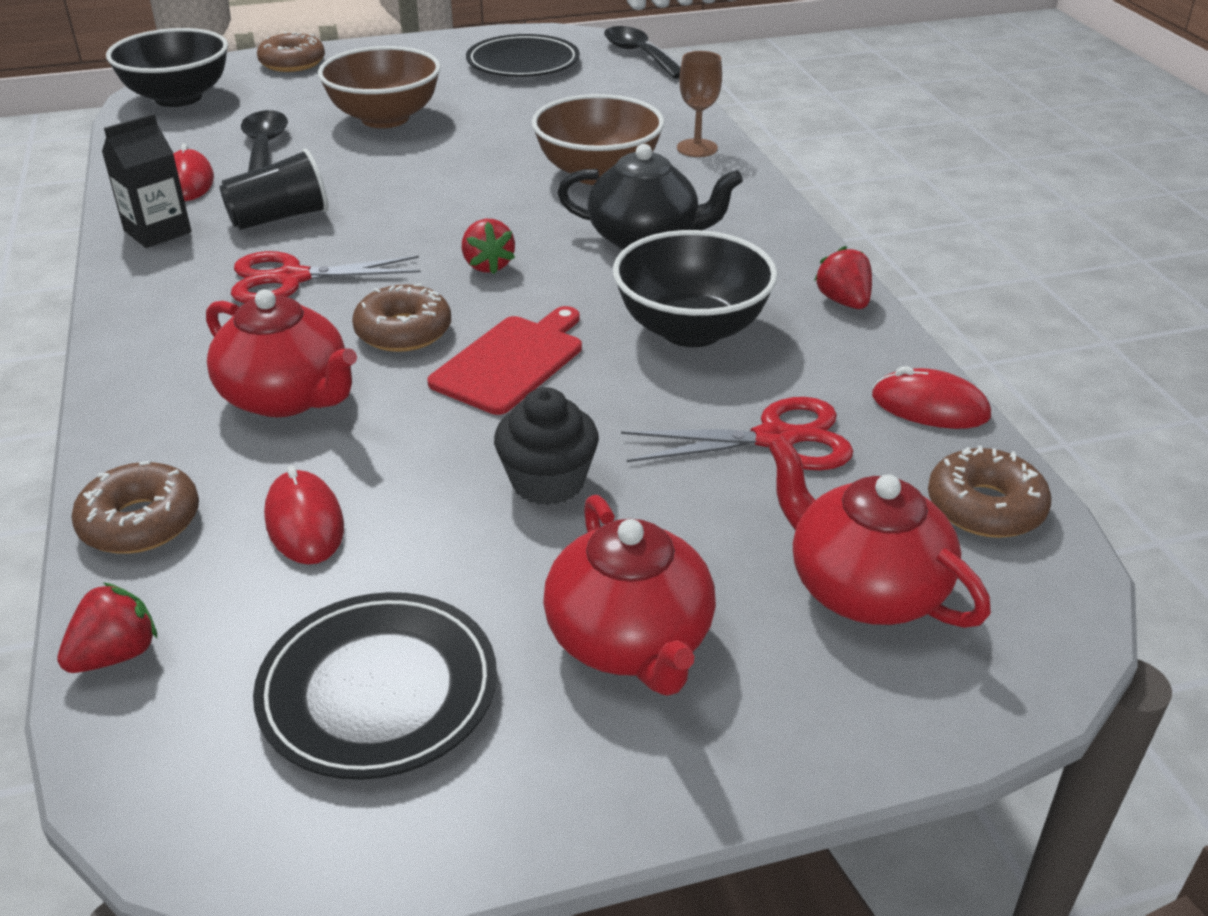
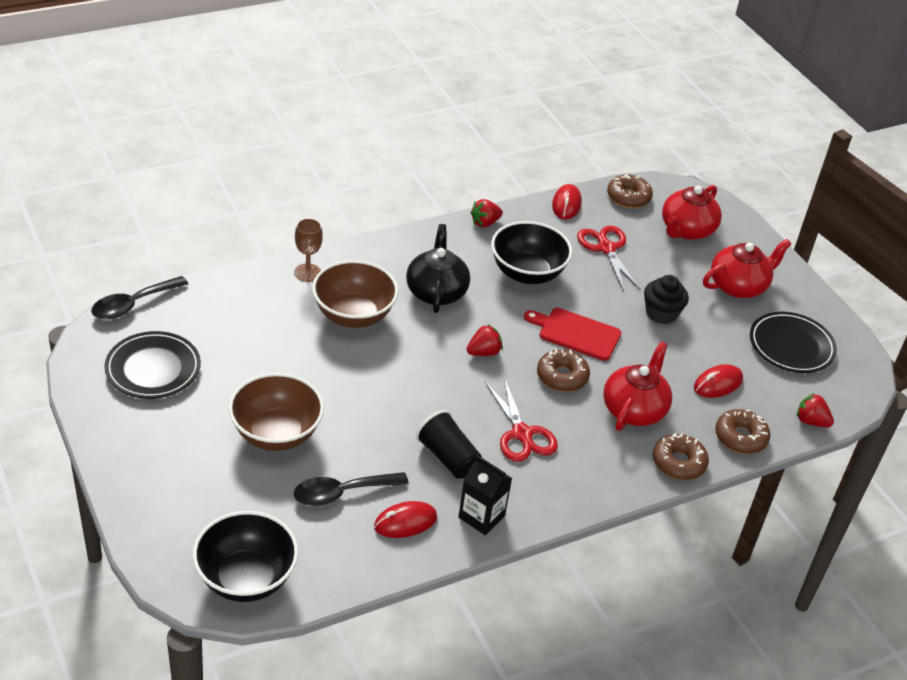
camera: 105 degrees left, 5 degrees up
brown donut [257,32,325,72] -> brown donut moved to [653,433,709,480]

